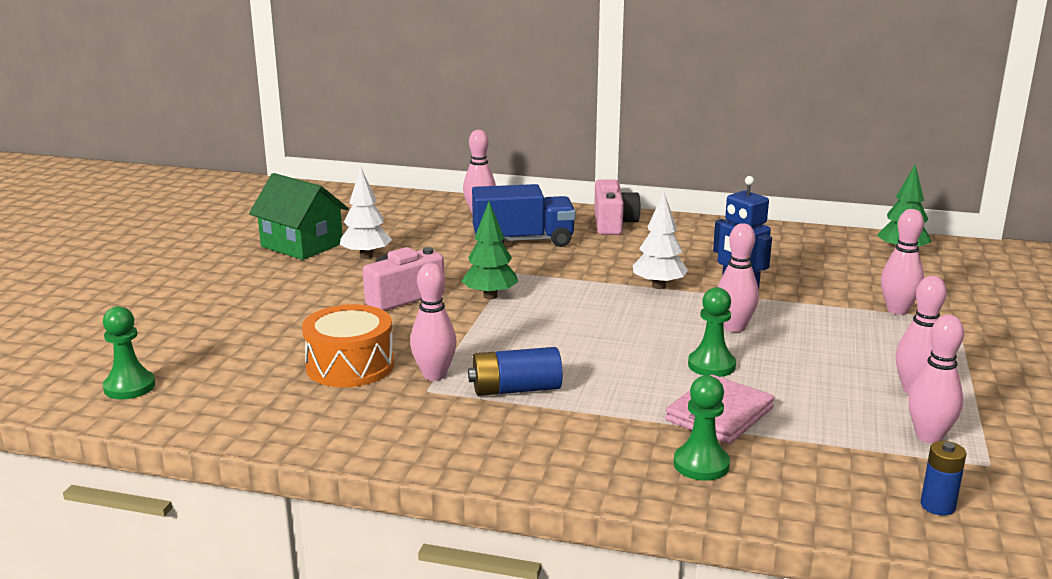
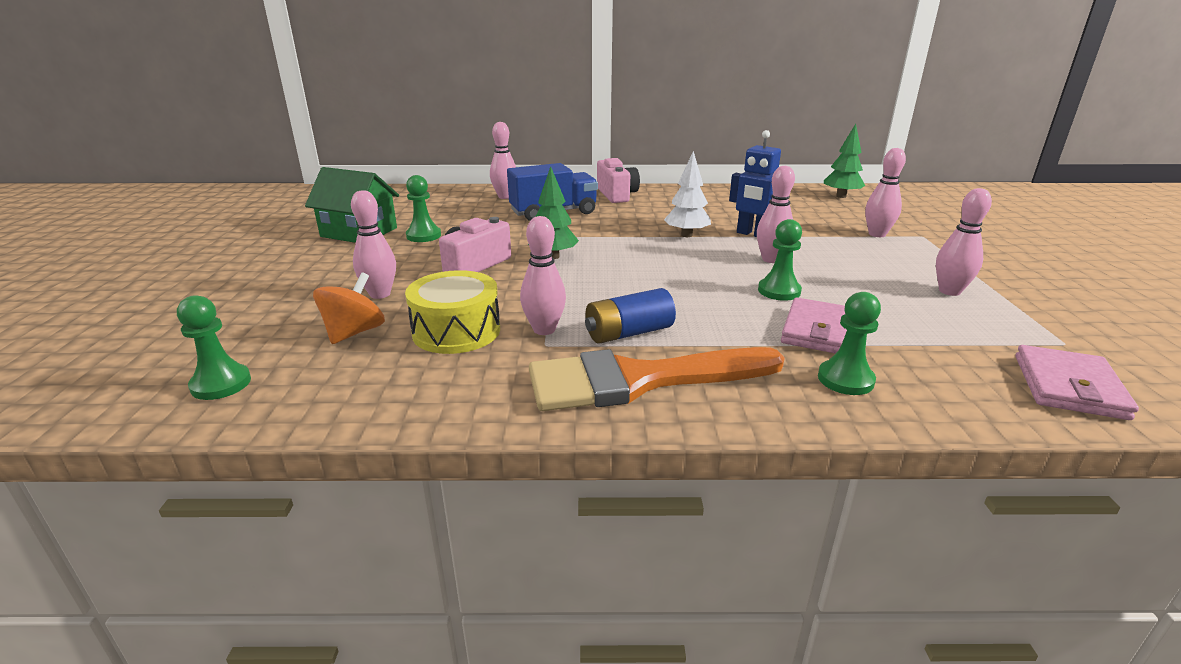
camera: 15 degrees left, 5 degrees up
orange drum [302,304,394,387] -> yellow drum [405,270,500,354]
white tree [340,168,392,259] -> green pawn [406,175,441,242]
pink bowling pin [908,315,964,443] -> pink bowling pin moved to [351,190,396,299]
blue battery [921,441,966,516] -> pink wallet [1015,345,1139,420]
none -> orange spinning top [313,272,385,344]
none -> orange brush [529,347,785,411]

